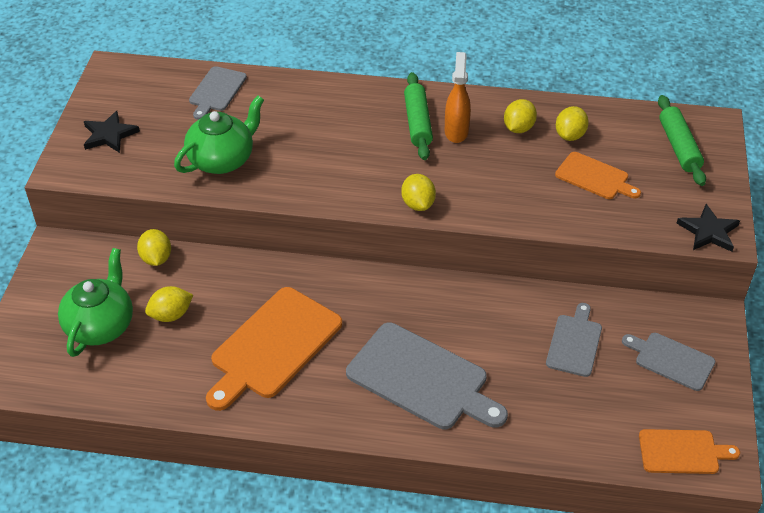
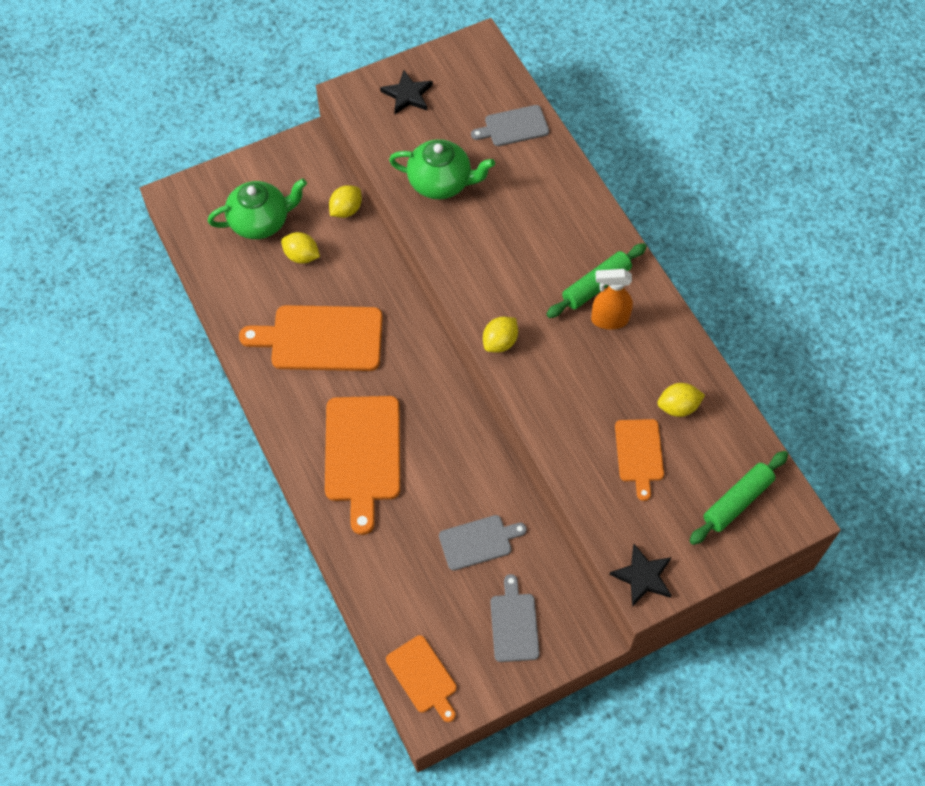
camera: 55 degrees right, 15 degrees up
grey cutting board [346,323,508,429] -> orange cutting board [325,396,400,535]
orange spray bottle [445,52,471,143] -> orange spray bottle turned 150 degrees counterclockwise [591,269,633,329]
yellow lemon [504,99,537,133] -> none

